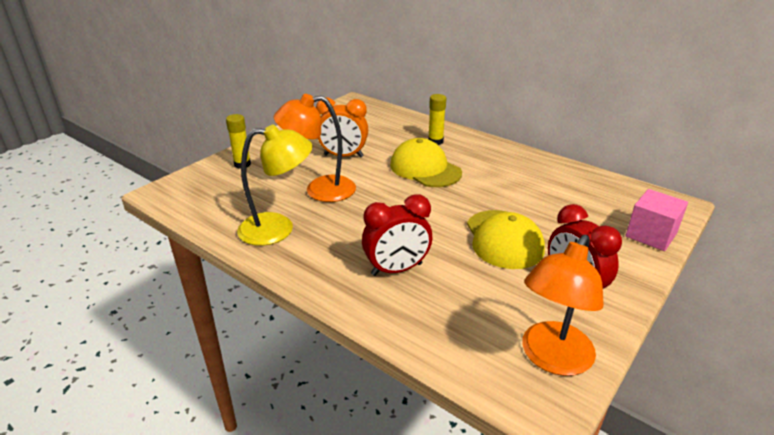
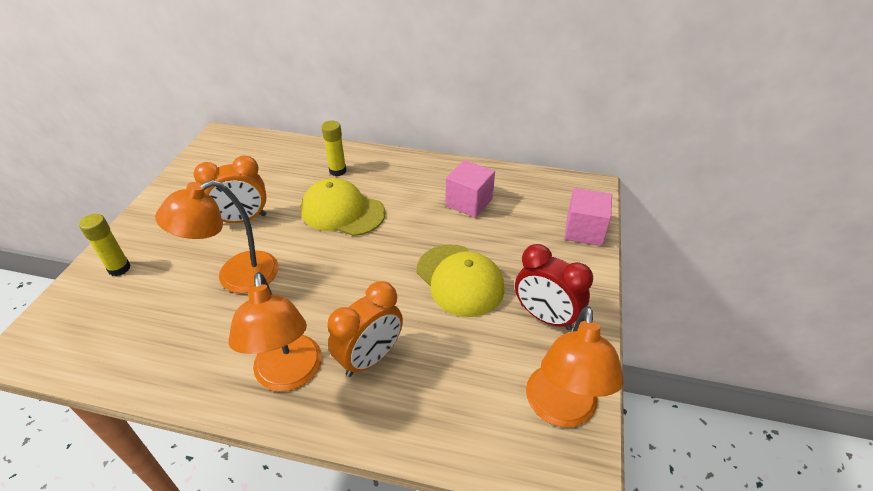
camera: 25 degrees left, 10 degrees up
yellow lamp [237,124,312,246] -> none
red clock [362,194,432,276] -> orange clock [327,281,403,377]
none -> orange lamp [229,272,322,391]
none -> pink cube [445,160,495,218]

